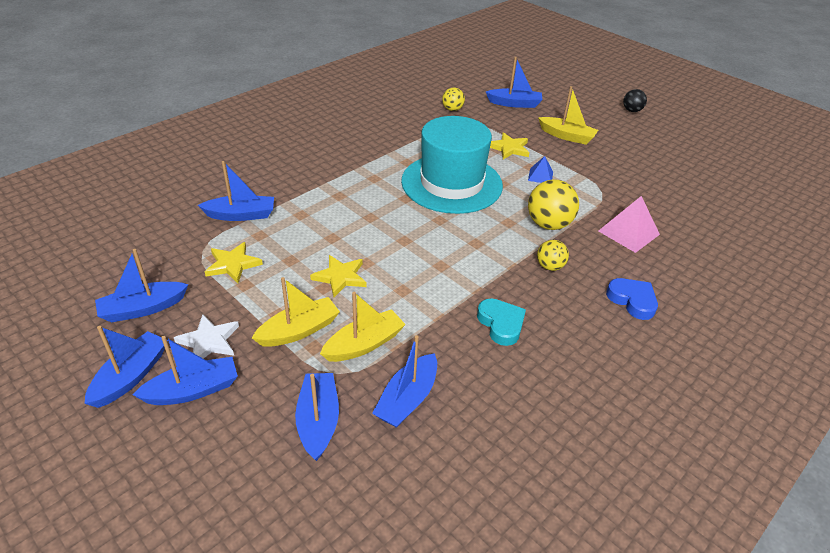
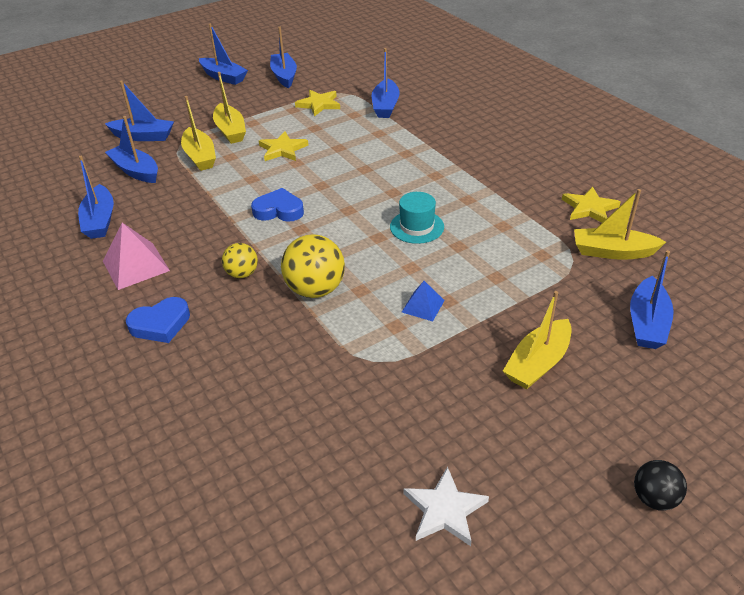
camera: 105 degrees right, 0 degrees up
blue boat [133,336,238,405] -> blue boat moved to [78,156,114,239]
white star [174,314,239,359] -> white star moved to [404,466,489,546]
turquoise hat [401,116,503,214] -> turquoise hat [390,192,444,244], size x0.43
yellow ball [442,88,465,111] -> yellow boat [574,189,666,260]
turquoise heart [477,298,526,346] -> none
yellow star [490,132,529,159] -> yellow star moved to [562,187,621,223]
pink pyramid [598,196,660,253] -> pink pyramid moved to [103,223,170,290]
none -> blue heart [251,188,304,222]

